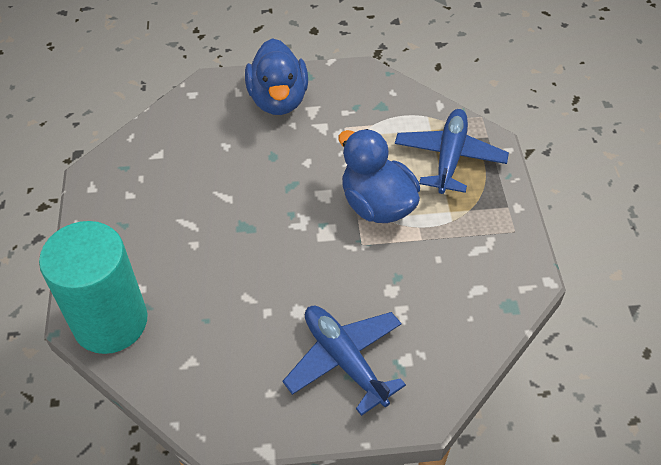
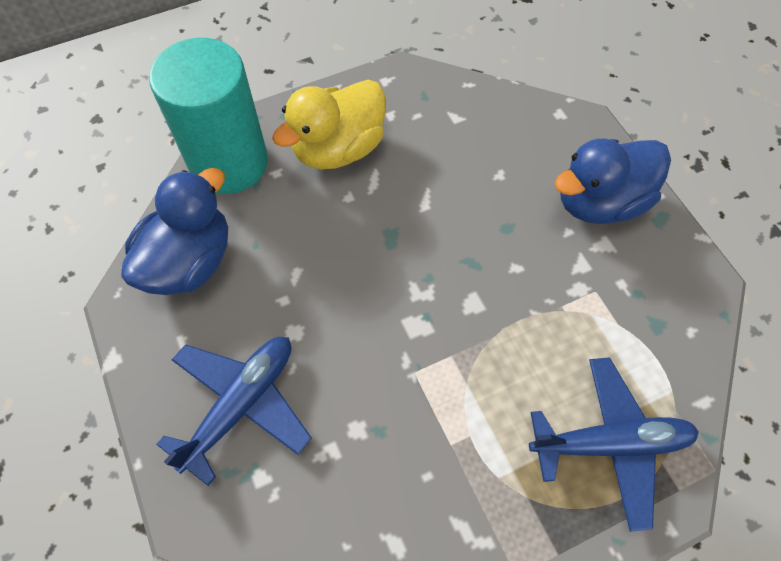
camera: 70 degrees right, 10 degrees up
blue duck [338,129,420,223] -> blue duck moved to [121,168,228,295]
none -> yellow duck [272,80,386,169]

